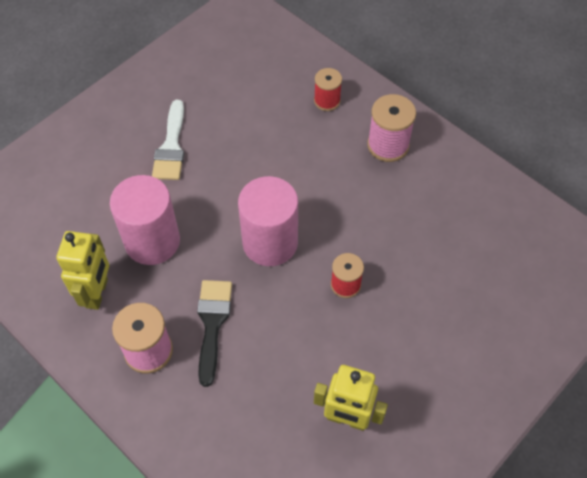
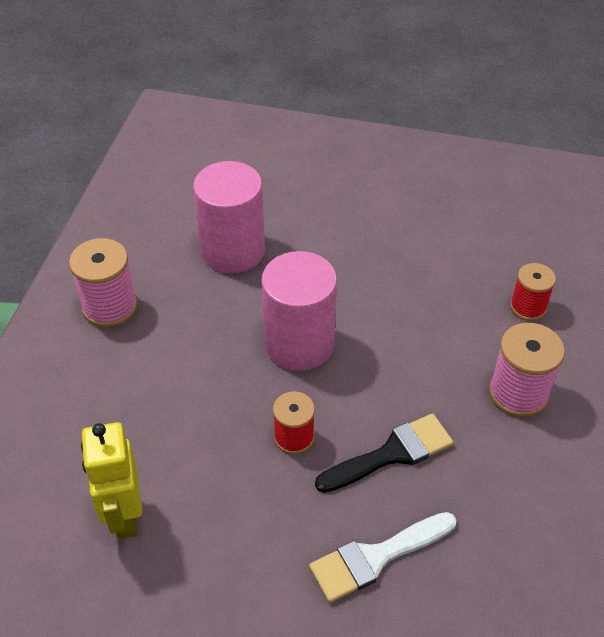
camera: 60 degrees right, 10 degrees down
yellow robot [56,231,109,310] -> none
white brush [152,100,184,180] -> white brush moved to [309,512,456,603]
black brush [197,280,232,387] -> black brush moved to [315,414,453,493]

